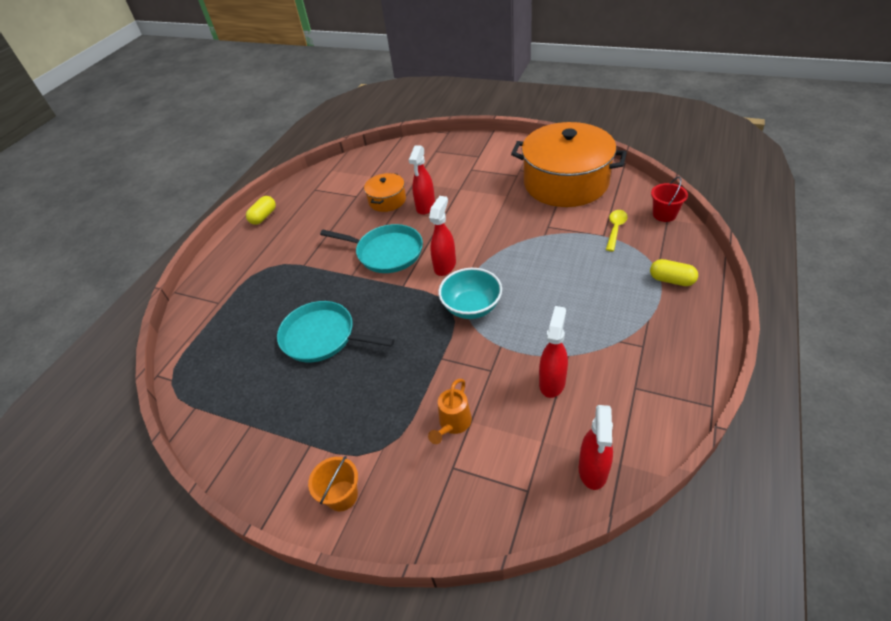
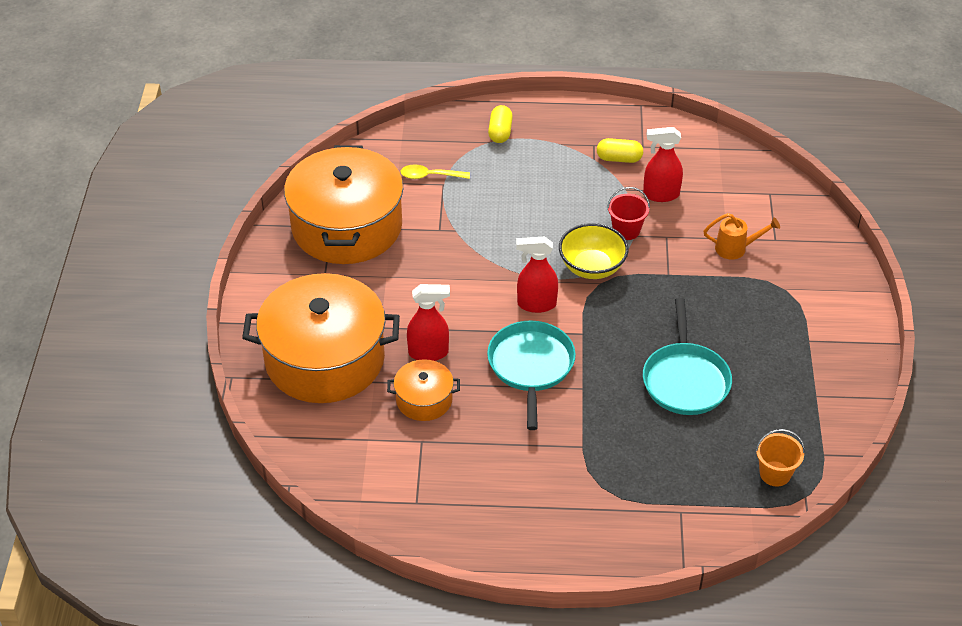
camera: 115 degrees left, 0 degrees up
yellow capsule [246,196,276,225] -> yellow capsule moved to [597,138,643,163]
orange bucket [308,456,358,511] -> orange bucket moved to [755,429,805,487]
turquoise bowl [438,268,502,319] -> yellow bowl [559,223,629,279]
red spray bottle [579,405,613,490] -> none
red bucket [651,177,688,222] -> red bucket moved to [607,187,650,240]
none -> orange pot [242,273,400,403]

